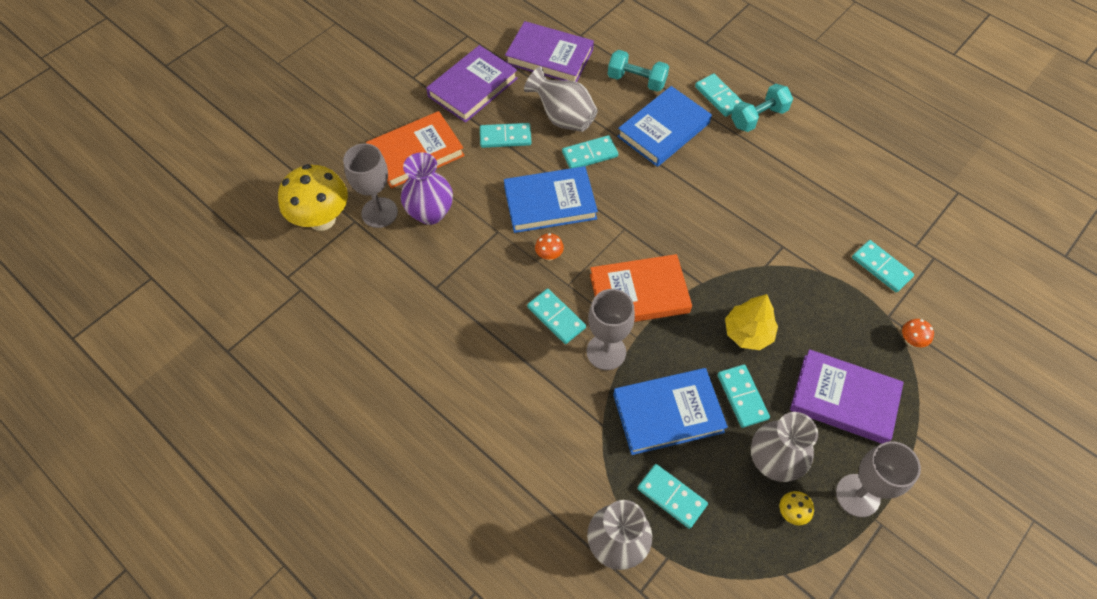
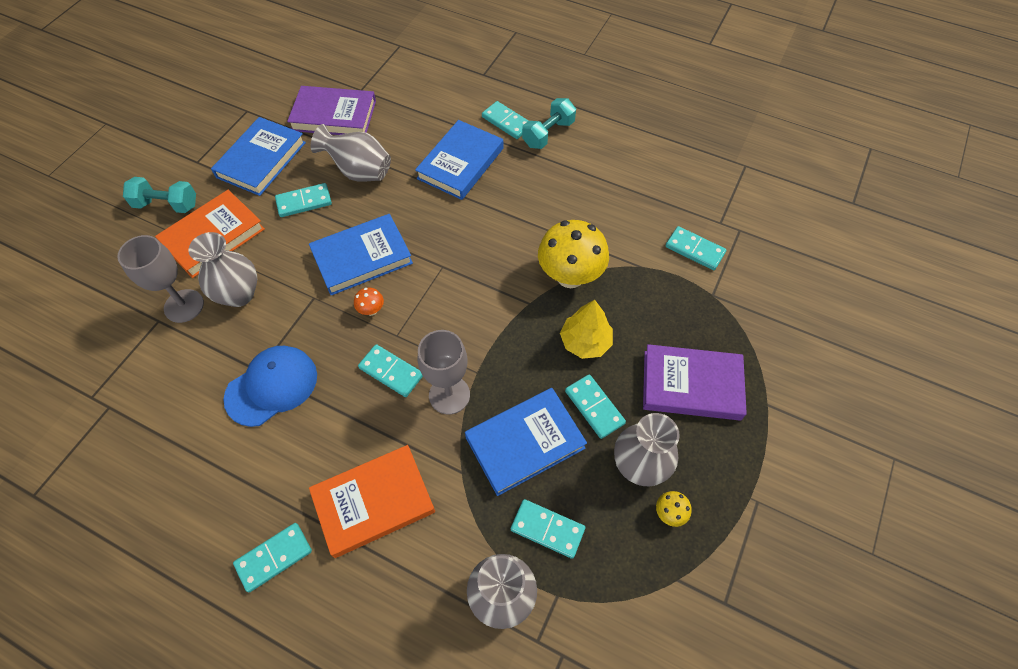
camera: 15 degrees left, 0 degrees up
yellow mushroom [278,164,348,231] -> yellow mushroom moved to [538,220,609,288]
purple vase [401,152,453,225] -> grey vase [189,232,257,307]
purple book [426,45,518,123] -> blue book [211,117,306,196]
turquoise domino [562,135,618,168] -> turquoise domino moved to [233,523,312,593]
orange book [590,254,692,322] -> orange book moved to [309,445,435,558]
turquoise dumbbell [608,50,669,92] -> turquoise dumbbell moved to [123,177,196,213]
grey goblet [836,441,921,517] -> none
orange mushroom [902,319,934,347] -> none
none -> blue cap [223,346,317,427]

